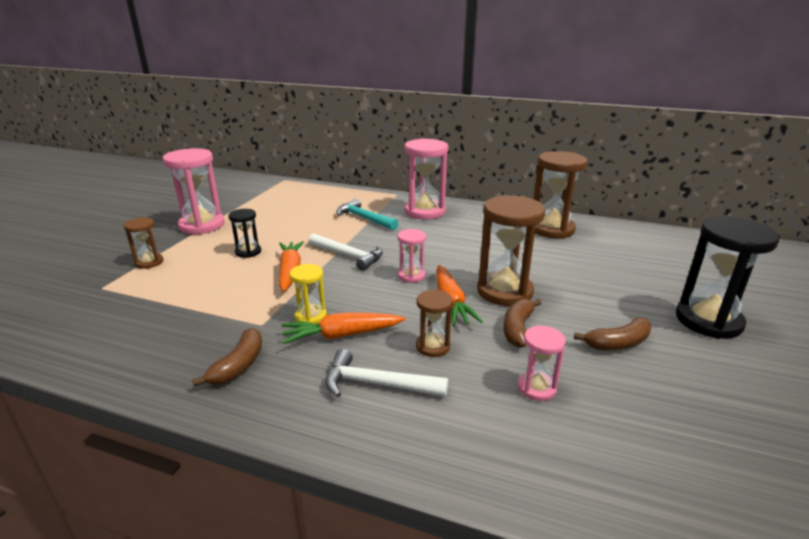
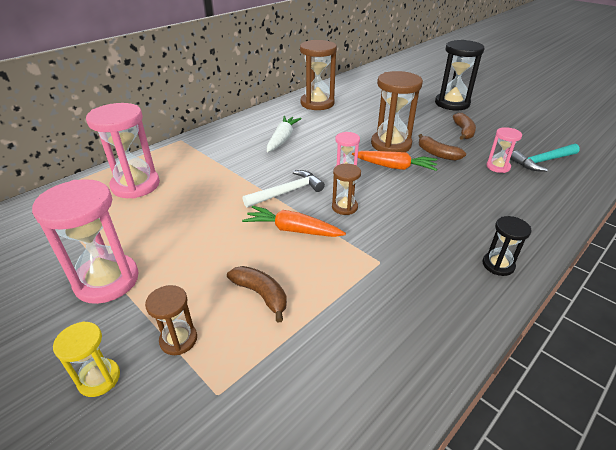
camera: 65 degrees left, 10 degrees up
brown banana [192,328,262,387] -> brown banana moved to [227,266,287,322]
black hourglass [229,209,261,258] -> black hourglass moved to [483,216,531,276]
orange carrot [281,312,405,344] -> none
yellow hourglass [290,264,327,324] -> yellow hourglass moved to [53,321,120,397]
white hammer [325,349,448,397] -> none
turquoise hammer [336,199,398,230] -> turquoise hammer moved to [510,144,580,172]
pink hourglass [405,138,448,220] -> pink hourglass moved to [86,103,160,198]
brown hourglass [416,290,453,357] -> brown hourglass moved to [332,164,361,215]
none -> white carrot [267,116,302,152]

